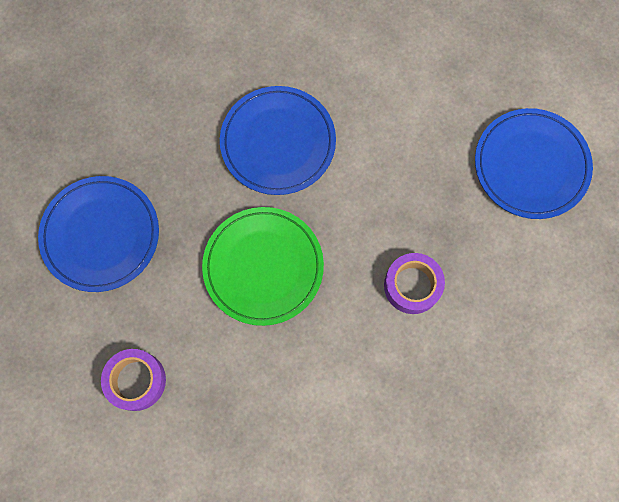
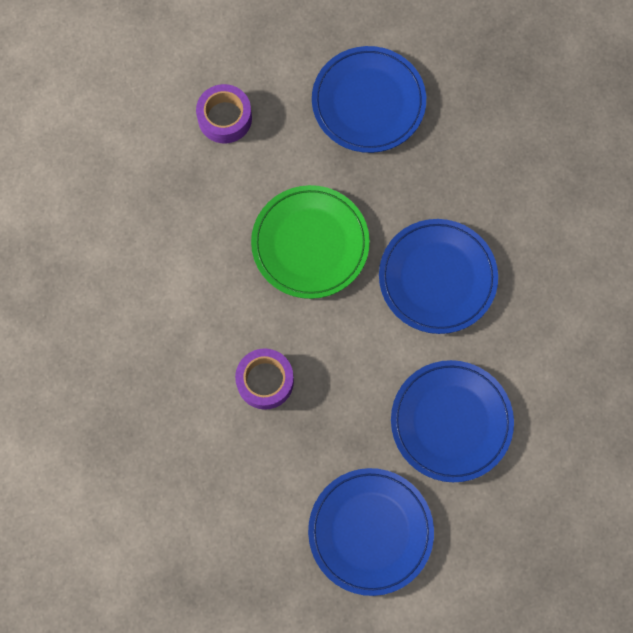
camera: 100 degrees right, 0 degrees up
none -> blue plate [391,360,514,482]

